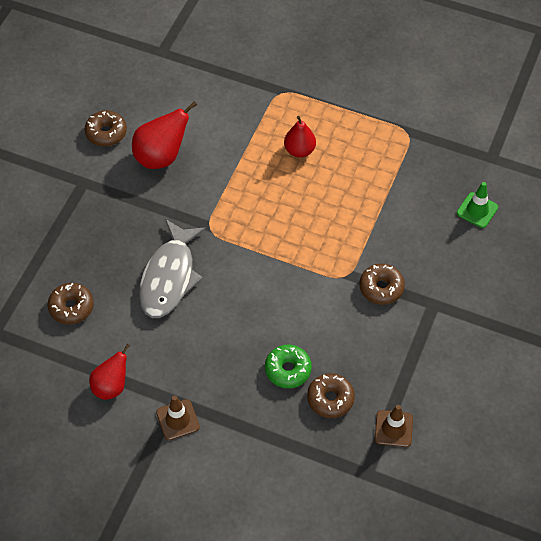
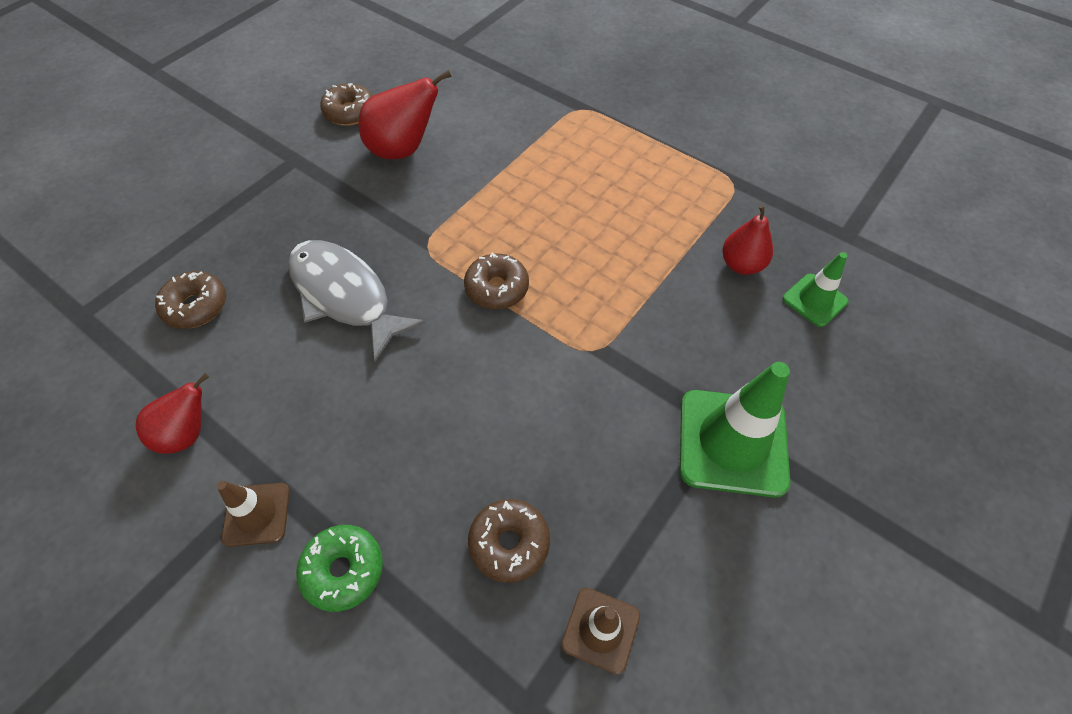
camera: 15 degrees right, 0 degrees up
grey fish [139,219,206,318] -> grey fish turned 105 degrees clockwise [288,240,426,362]
green donut [265,344,312,388] -> green donut moved to [296,525,383,612]
red pear [284,116,316,158] -> red pear moved to [722,205,773,275]
brown donut [359,264,405,305] -> brown donut moved to [464,252,529,309]
none -> green traffic cone [680,362,791,497]

